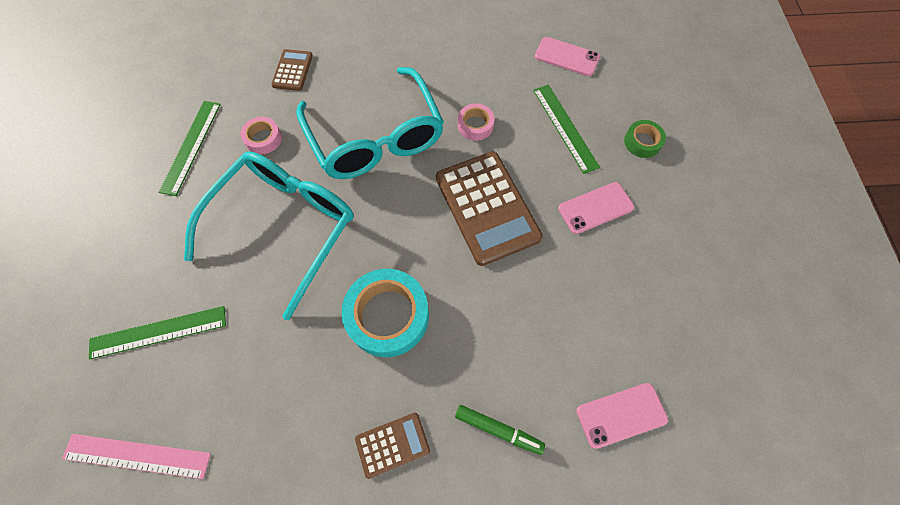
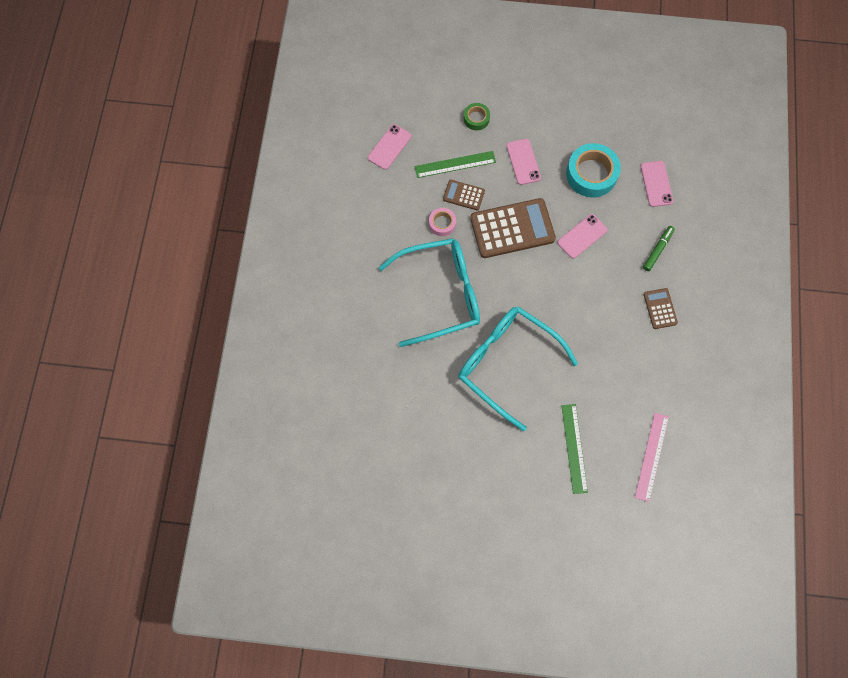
camera: 80 degrees left, 5 degrees up
green ruler [158,101,221,196] -> none
pink tape [240,117,282,154] -> none
brown calculator [271,49,313,91] -> brown calculator moved to [443,180,485,210]
turquoise tape [341,269,429,357] -> turquoise tape moved to [566,143,621,198]
none -> pink phone [557,214,608,259]

